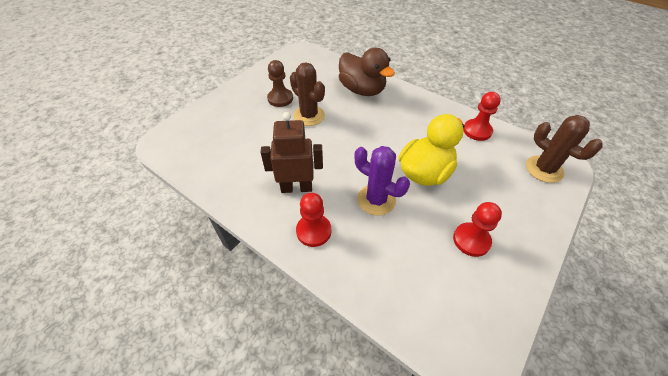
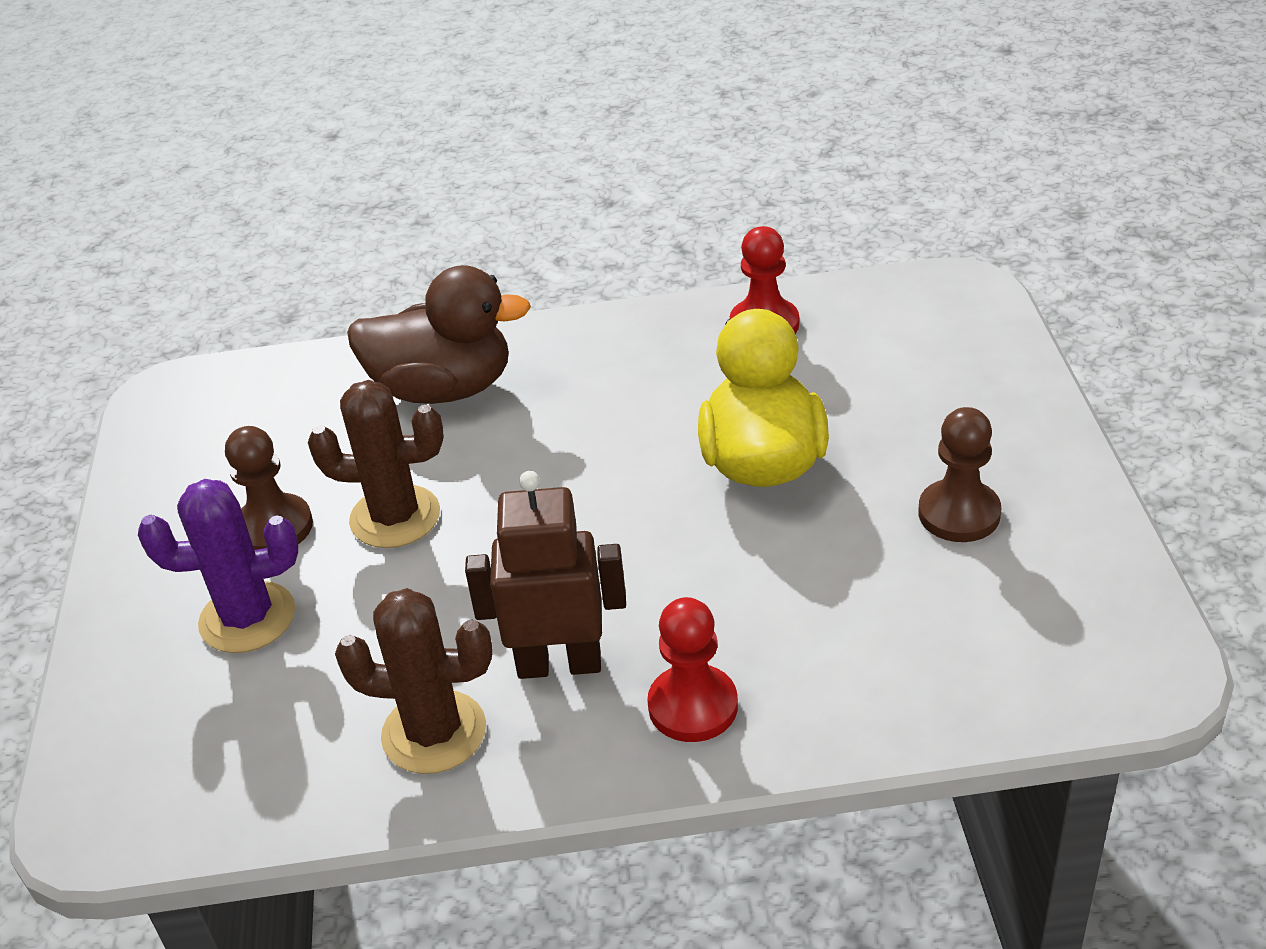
camera: 40 degrees left, 10 degrees down
brown robot [261,112,323,193] -> brown robot turned 45 degrees clockwise [465,471,626,679]
purple cactus [354,146,410,216] -> purple cactus moved to [138,479,298,653]
red pawn [453,202,502,257] -> brown pawn [918,407,1001,542]
brown cactus [526,115,602,183] -> brown cactus moved to [335,588,492,774]

